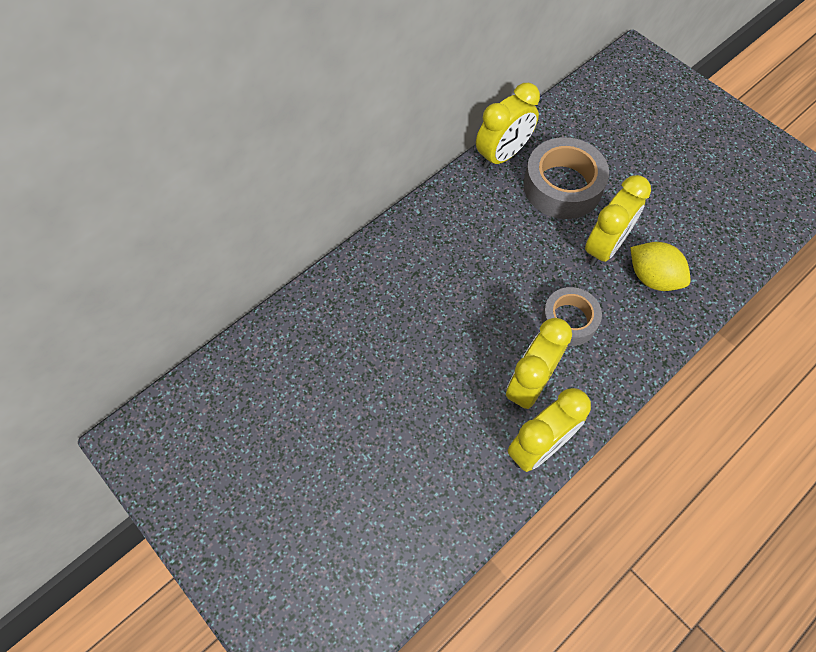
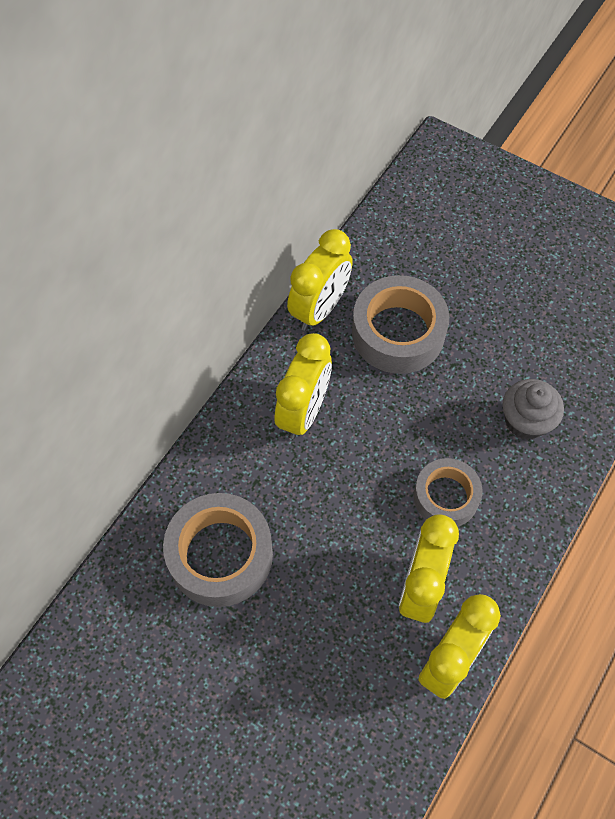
camera: 15 degrees left, 0 degrees up
yellow clock [585,175,651,266] -> yellow clock moved to [275,333,332,439]
yellow lemon [630,242,691,291] -> grey cupcake [503,379,564,440]
none -> grey tape [163,493,273,607]

